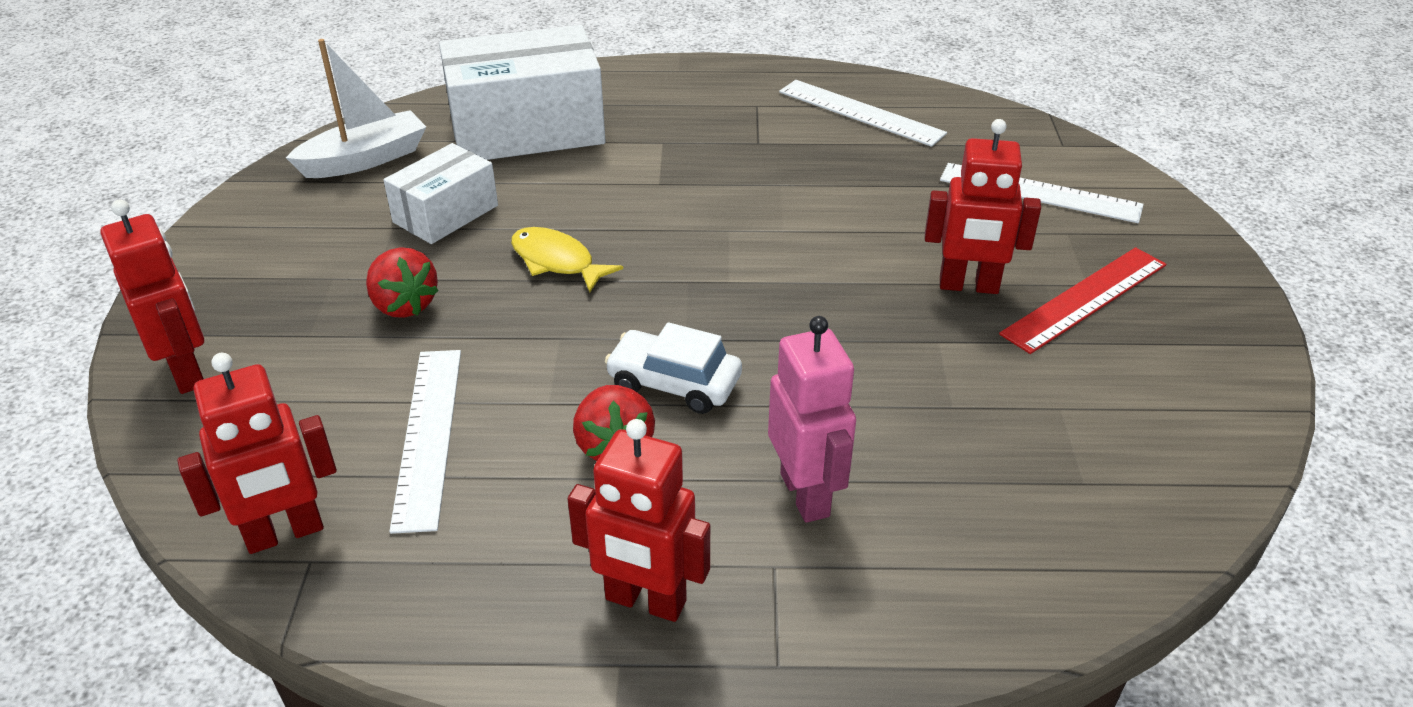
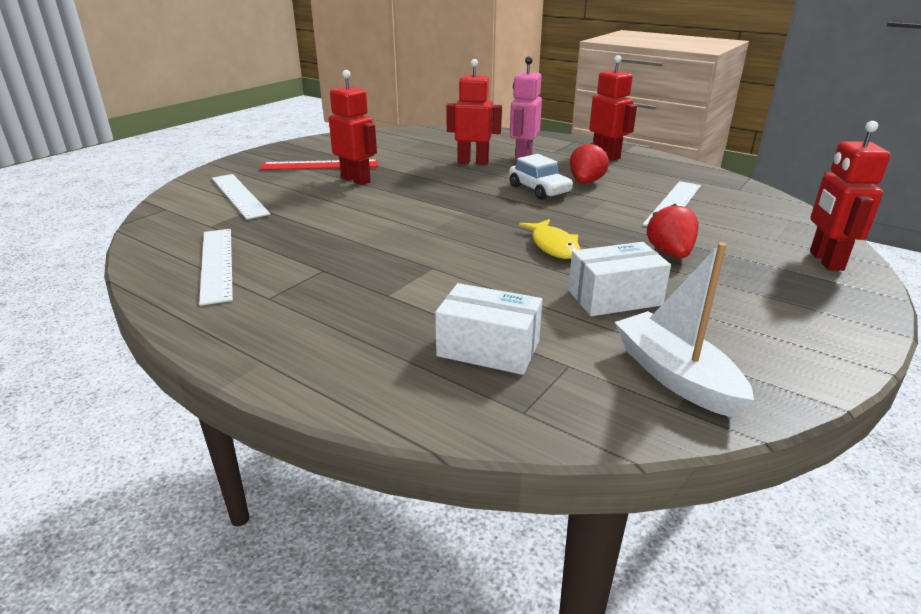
camera: 145 degrees left, 10 degrees down
red robot [177,353,337,554] -> red robot moved to [446,59,502,165]
white boat [286,39,426,178] -> white boat turned 60 degrees clockwise [615,242,754,417]
white box [439,25,606,160] -> white box [435,283,542,375], size x0.56

